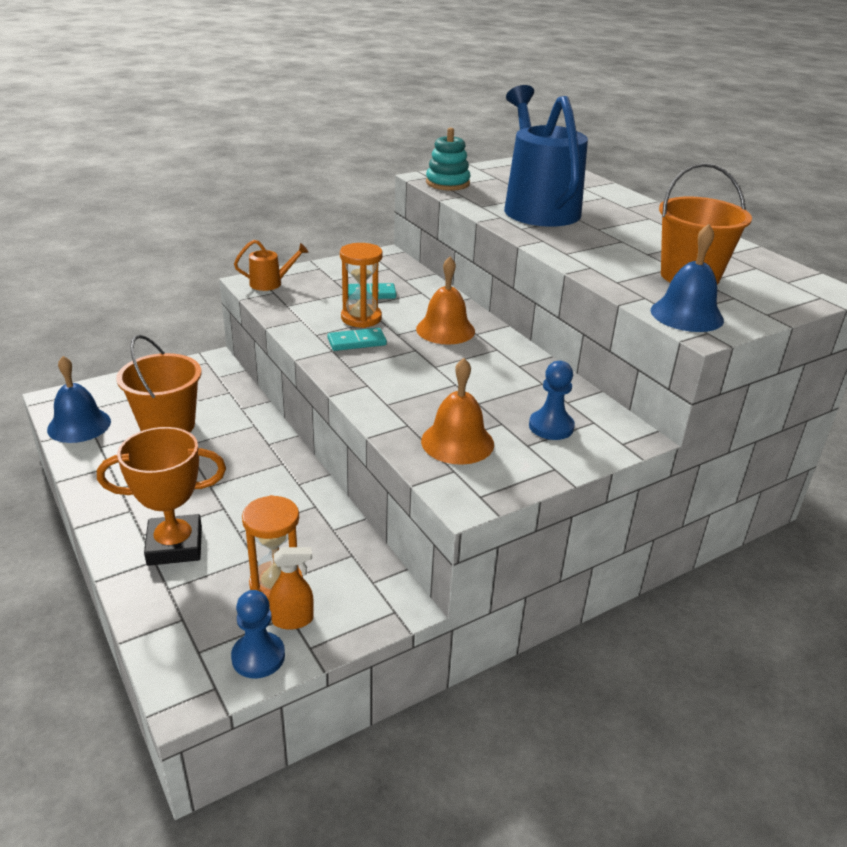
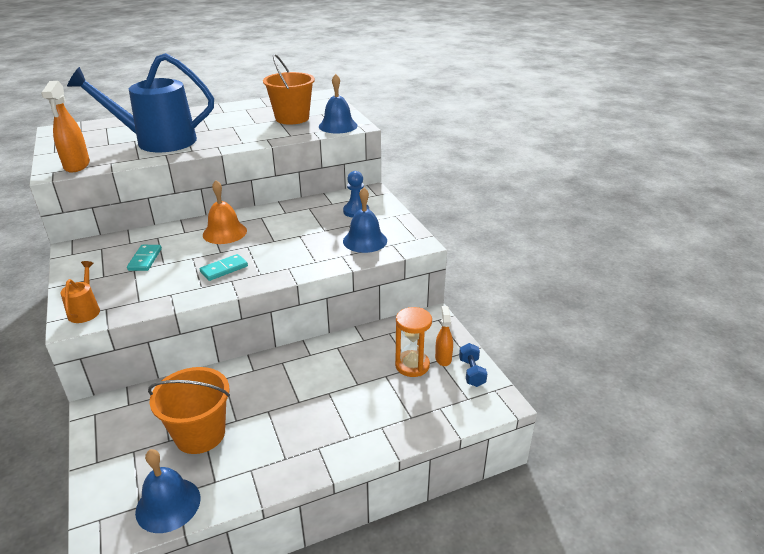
camera: 80 degrees left, 0 degrees up
orange trophy [97,427,226,566] -> none
blue pawn [231,590,285,679] -> blue dumbbell [459,343,487,387]
turquoise domino [328,328,387,351] -> turquoise domino turned 60 degrees clockwise [200,254,248,281]
orange hourglass [340,243,383,328] -> none
orange bell [421,358,494,465] -> blue bell [343,187,387,253]
turquoise stacking toy [426,128,470,191] -> orange spray bottle [41,81,90,173]

